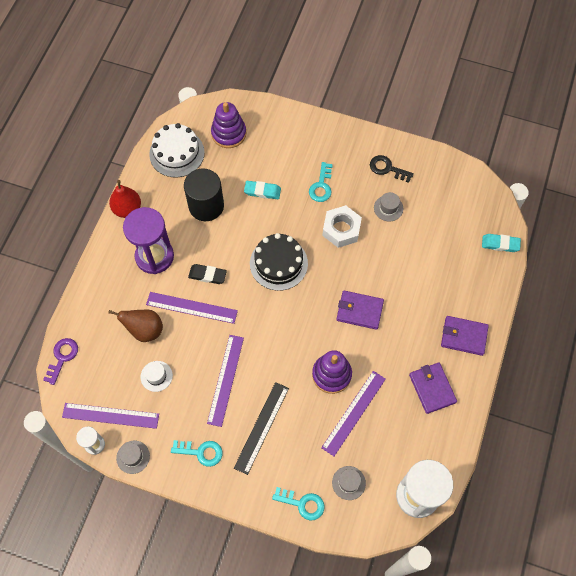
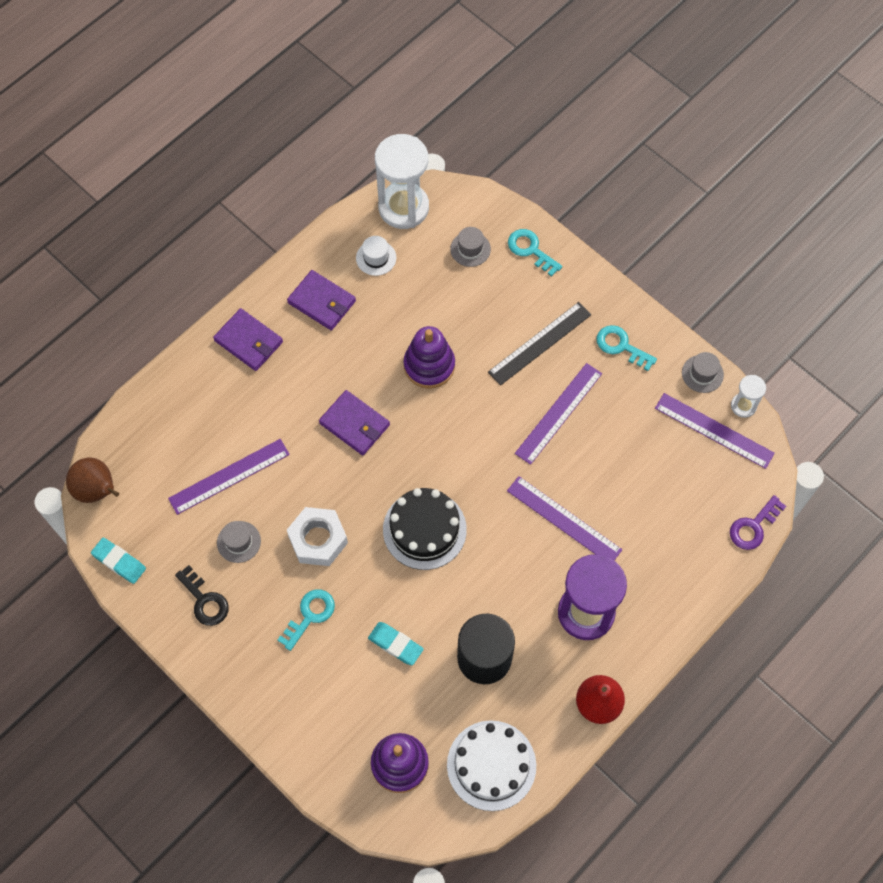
camera: 155 degrees left, 0 degrees up
brown pear [108,310,163,342] -> brown pear moved to [66,457,119,503]
white hat [140,361,173,392] -> white hat moved to [356,236,396,276]
black eraser [188,264,227,284] -> none
purple ruler [321,371,386,456] -> purple ruler moved to [168,439,290,515]
purple wallet [409,362,457,414] -> purple wallet turned 60 degrees counterclockwise [287,270,356,330]
turquoise eraser [482,234,521,252] -> turquoise eraser moved to [91,538,146,584]

